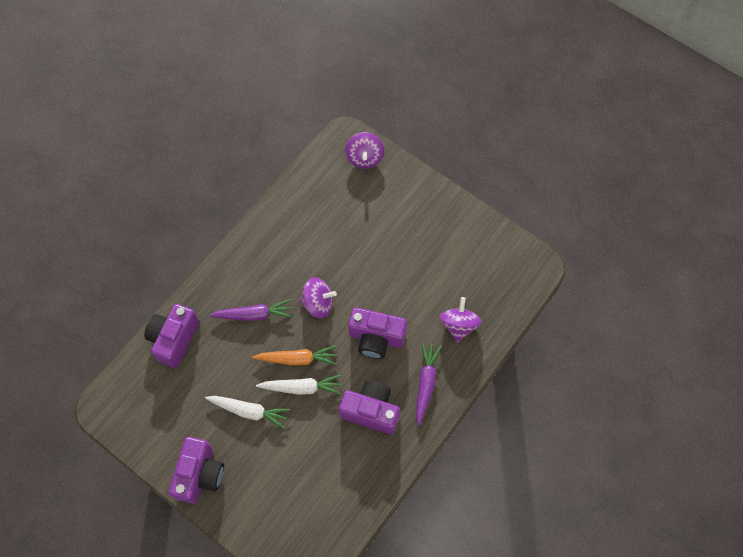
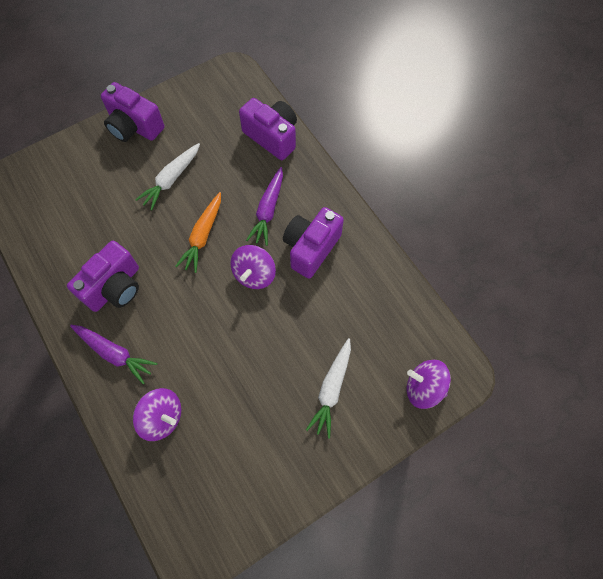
camera: 110 degrees right, 0 degrees up
white carrot [256,375,341,395] -> white carrot moved to [306,338,351,438]
purple camera [348,308,407,359] -> purple camera moved to [283,207,344,279]

